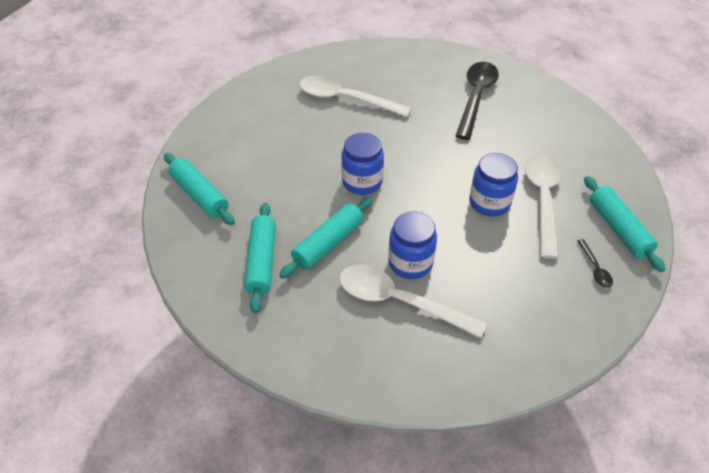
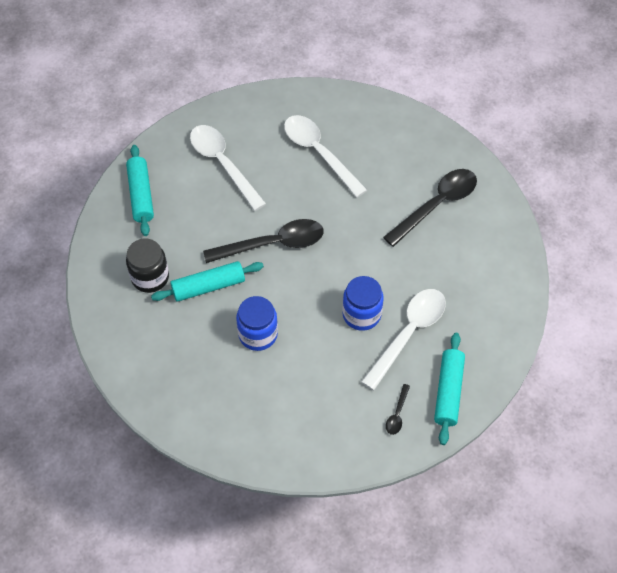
camera: 30 degrees right, 10 degrees up
turquoise rolling pin [244,203,276,313] -> black jar [126,238,169,293]
white spoon [339,265,487,338] -> white spoon moved to [190,125,266,211]
blue jar [341,133,384,195] -> black spoon [203,219,324,263]

